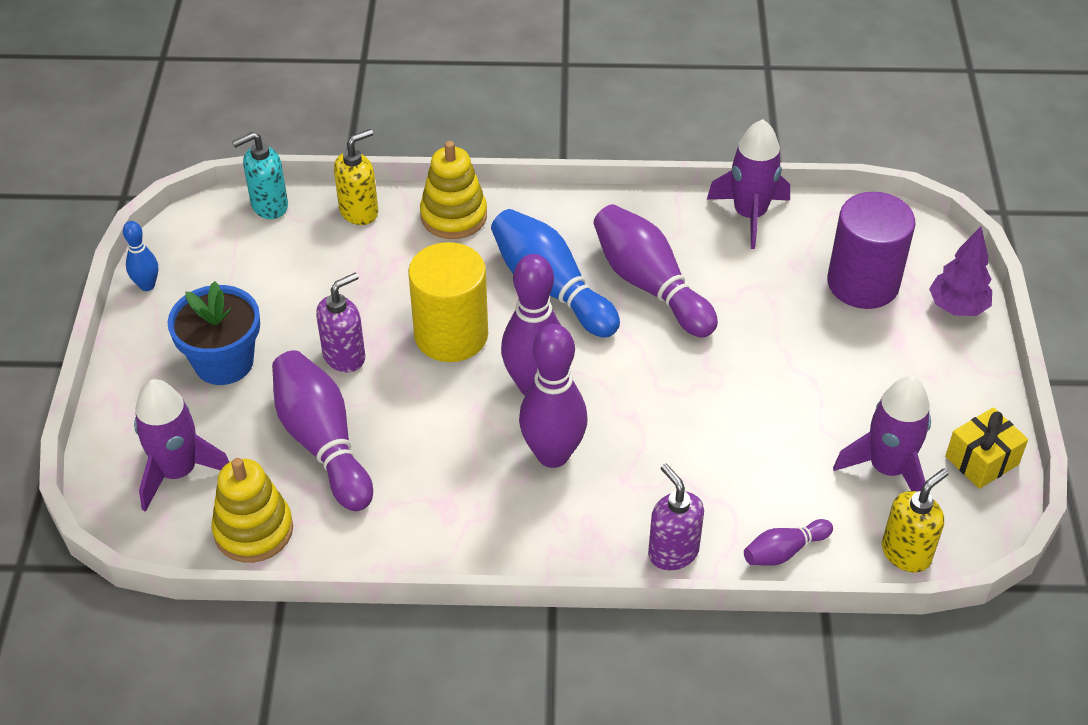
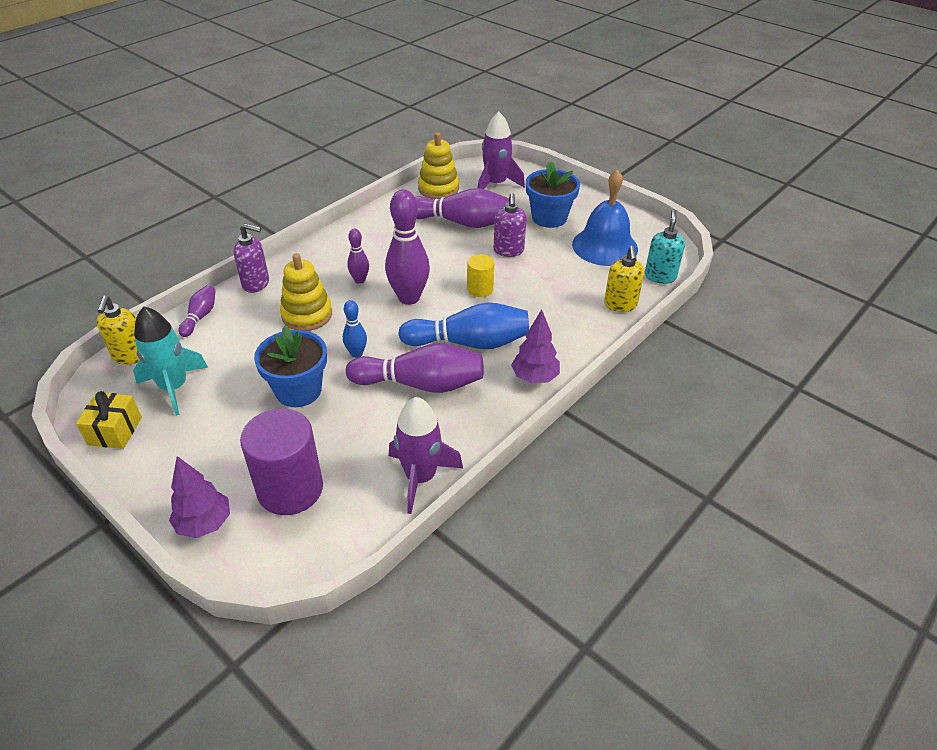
camera: 130 degrees right, 5 degrees down
blue bowling pin [123,221,158,291] -> blue bowling pin moved to [343,300,367,358]
yellow cylinder [408,242,488,362] -> yellow cylinder [467,254,494,297], size x0.52
yellow stacking toy [420,141,487,239] -> yellow stacking toy moved to [280,253,332,331]
purple bowling pin [519,324,588,468] -> purple bowling pin [347,229,369,284], size x0.51
purple rocket [833,376,931,491] -> turquoise rocket [133,306,208,416]
none -> blue flower pot [254,326,327,407]
none -> purple tree [511,309,560,384]
none -> blue bell [572,169,638,266]

